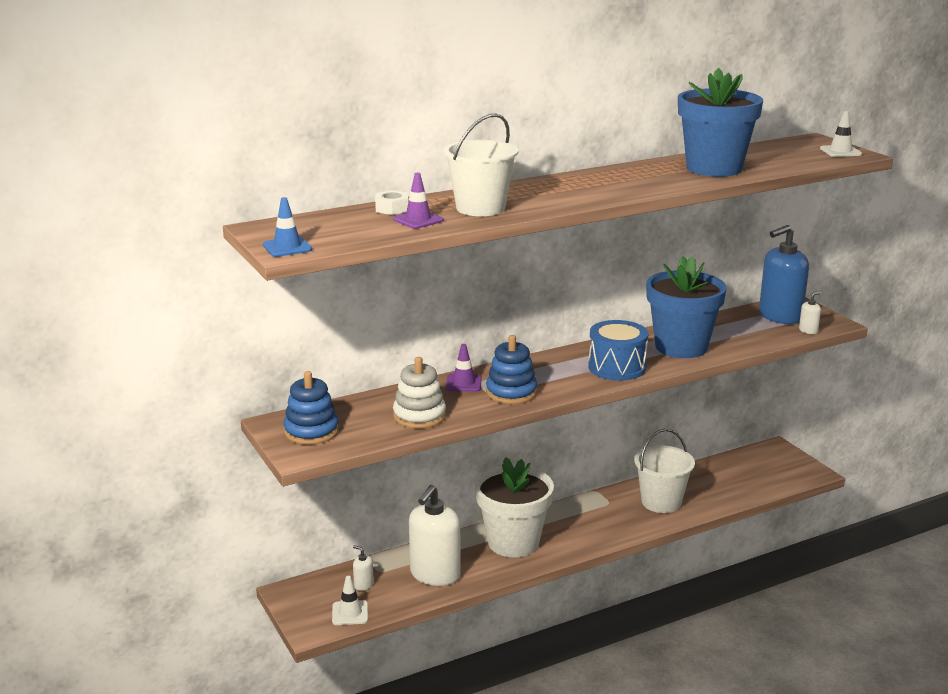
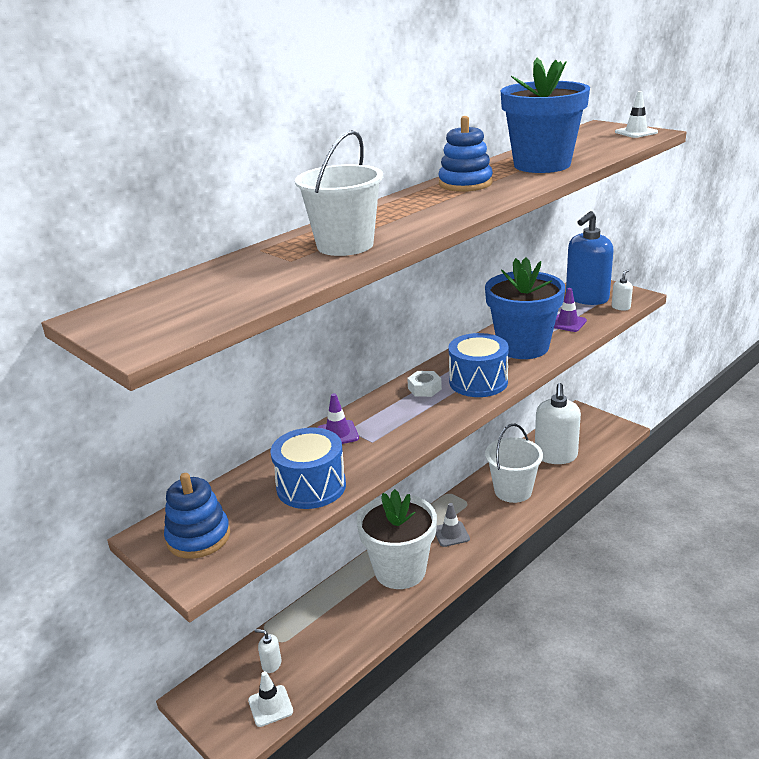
camera: 15 degrees left, 5 degrees up
blue traffic cone [263,197,312,257] -> none
white nut [375,190,408,215] -> white nut moved to [407,371,442,397]
purple traffic cone [393,173,444,229] -> purple traffic cone moved to [554,288,587,332]
white stacking toy [393,357,446,429] -> blue drum [270,428,346,509]
white soap dispenser [409,485,461,586] -> white soap dispenser moved to [535,383,581,464]
blue stacking toy [486,335,537,404] -> blue stacking toy moved to [439,116,493,192]
none -> grey traffic cone [436,503,470,547]

